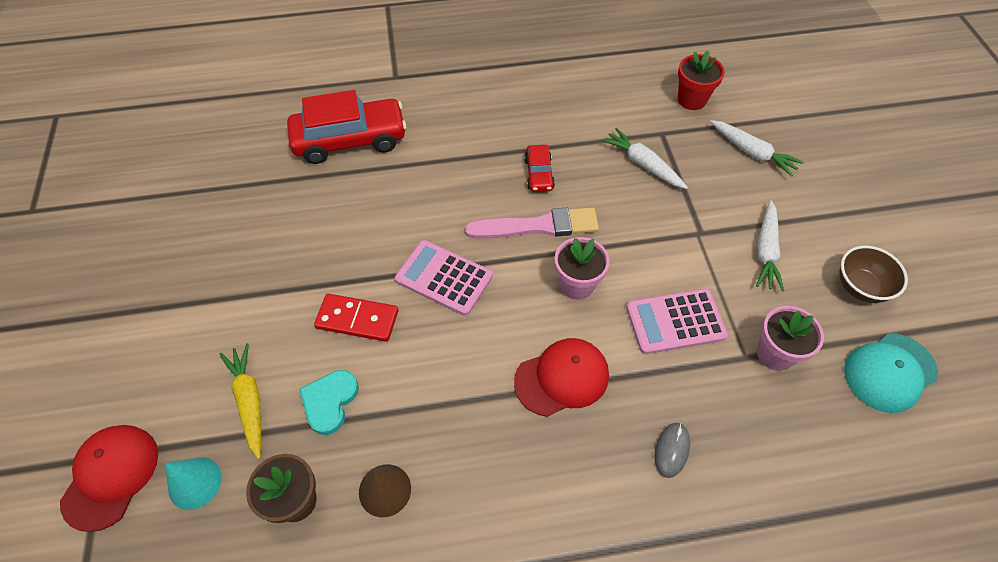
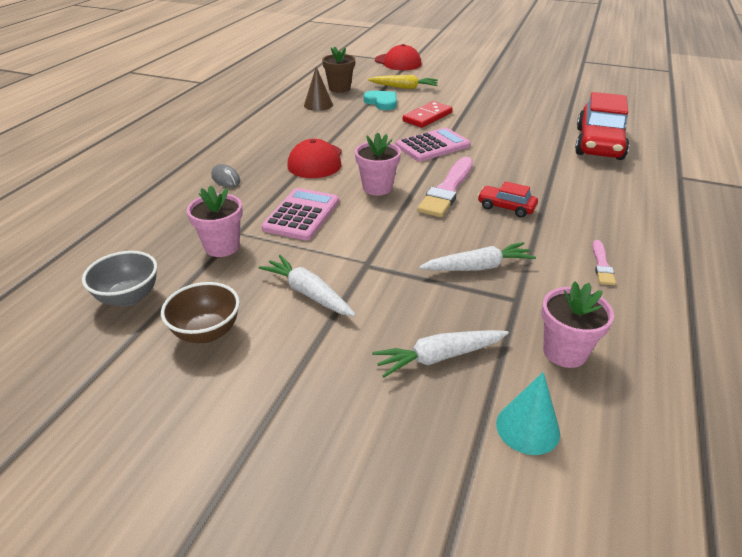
camera: 120 degrees right, 20 degrees down
turquoise cone [165,457,222,510] -> turquoise cone moved to [496,372,560,455]
red flower pot [678,51,725,110] -> pink flower pot [542,282,614,368]
turquoise cap [844,333,938,413] -> grey bowl [82,251,157,307]
none -> pink brush [592,240,616,285]

